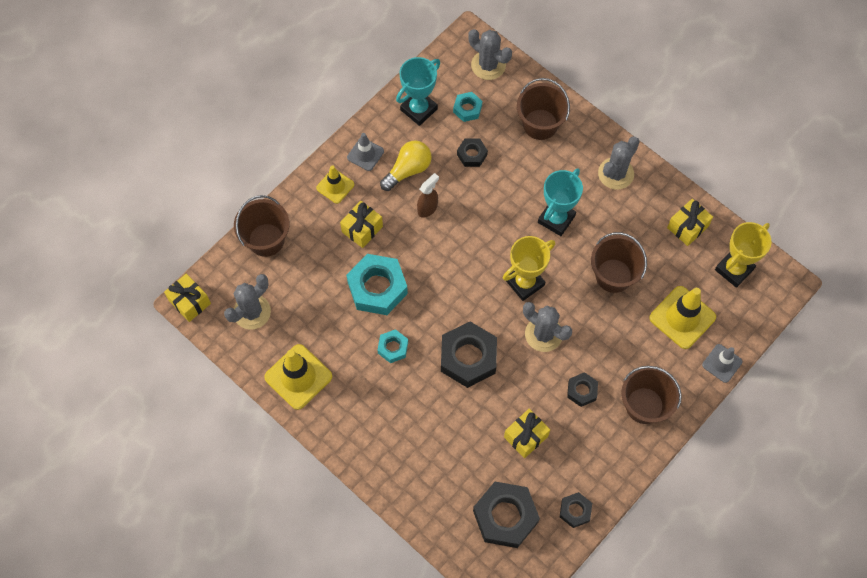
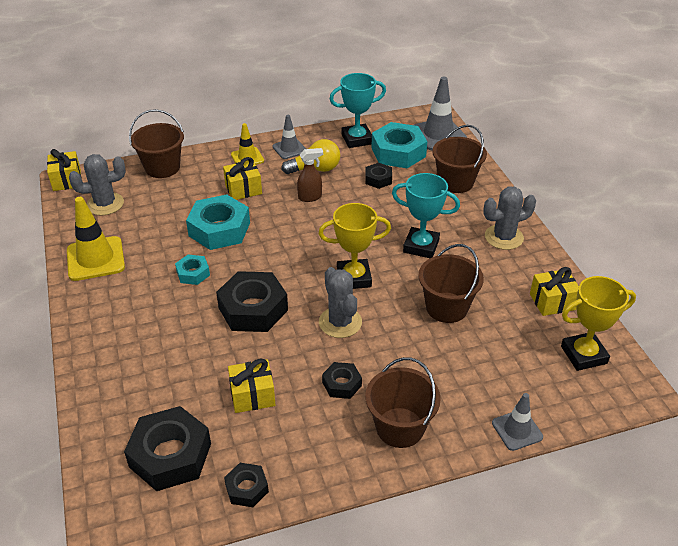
camera: 30 degrees right, 25 degrees down
turquoise nut [453,92,482,122] -> turquoise nut [371,122,427,168], size x1.93
grey cactus [468,29,512,80] -> grey traffic cone [414,77,467,150]
turquoise trophy [538,168,583,236] -> turquoise trophy turned 45 degrees clockwise [392,173,460,258]
yellow traffic cone [649,286,716,349] -> none

